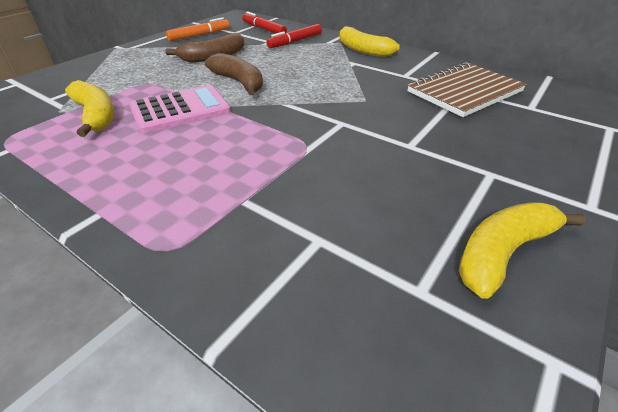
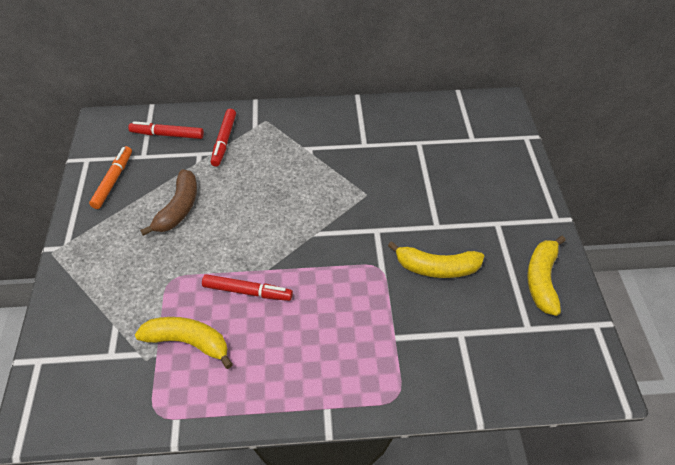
camera: 40 degrees left, 10 degrees up
pink calculator [129,85,231,134] -> red marker [202,274,293,301]
brown banana [205,53,263,95] -> none
yellow banana [340,26,400,57] -> yellow banana moved to [388,241,484,278]
brown notebook [407,62,527,117] -> none

